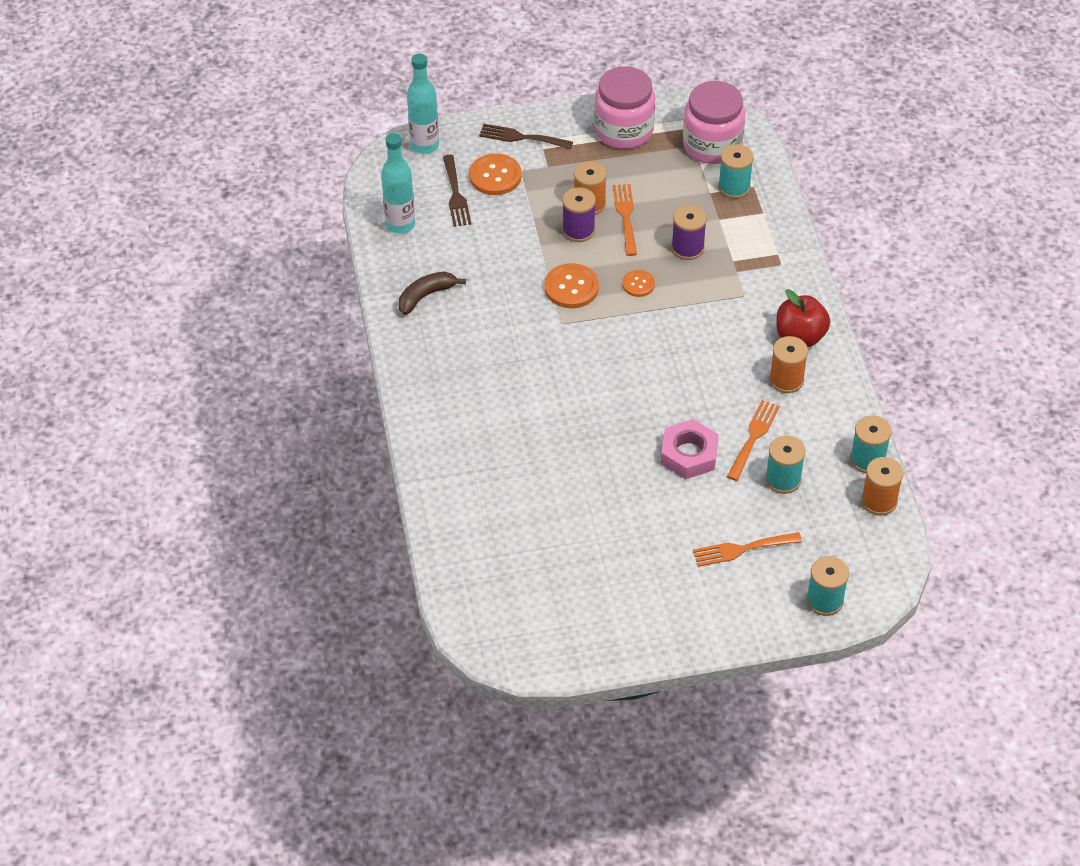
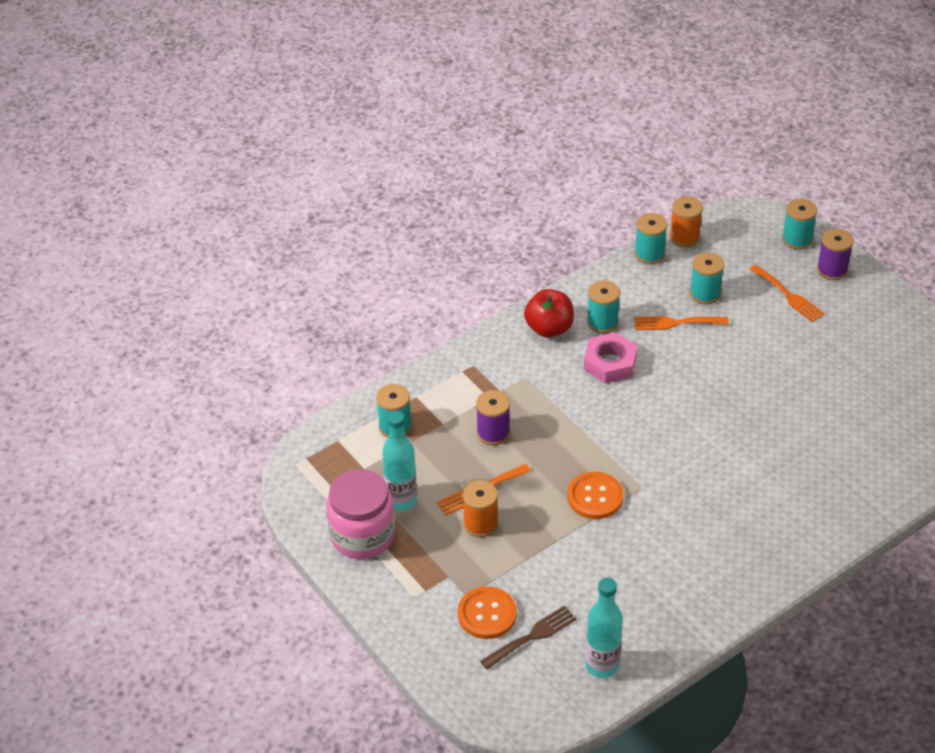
camera: 115 degrees left, 5 degrees down
brown banana [399,272,466,315] -> none
turquoise bottle [407,54,439,154] -> turquoise bottle moved to [382,411,417,511]
brown fork [479,124,573,149] -> none
purple spool [562,187,596,242] -> purple spool moved to [817,228,854,280]
orange button [622,270,655,297] -> none
pink nut [661,419,719,479] -> pink nut moved to [584,332,637,384]
pink jar [683,81,745,164] -> none
orange spool [769,336,808,393] -> turquoise spool [587,280,620,333]

